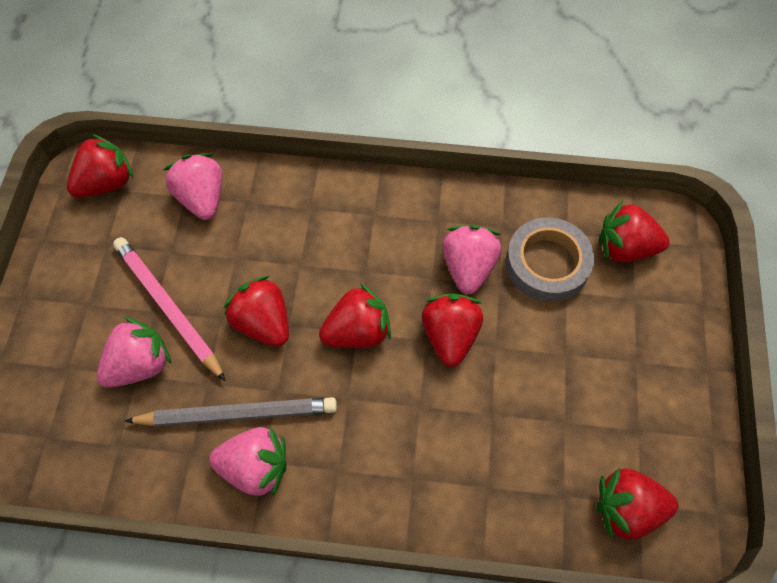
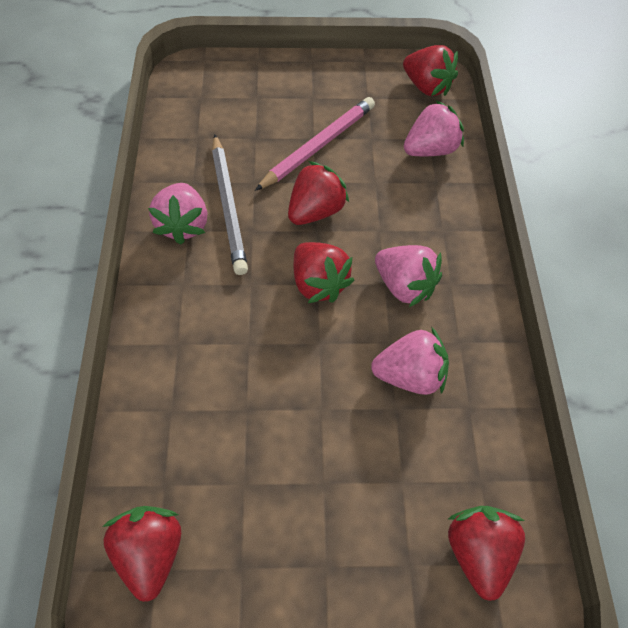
camera: 80 degrees right, 5 degrees down
pink strawberry [97,317,171,388] -> pink strawberry moved to [375,245,442,307]
red strawberry [422,293,483,367] -> none
grey tape [506,217,594,302] -> none

